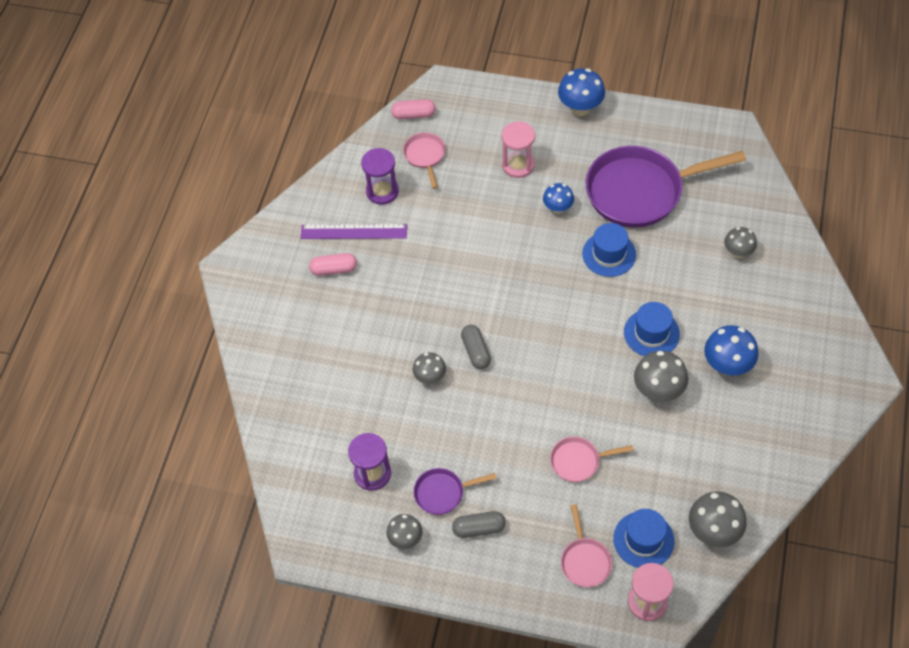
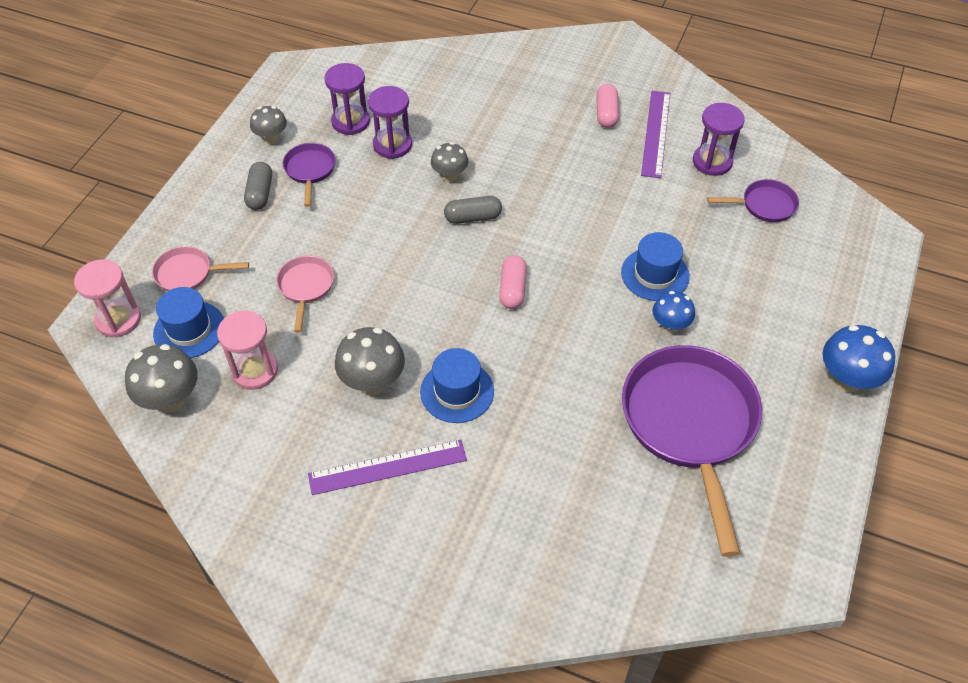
camera: 95 degrees right, 5 degrees down
pink capsule [391,99,436,120] -> pink capsule moved to [499,255,527,309]
pink pan [403,132,445,189] -> purple pan [707,179,799,222]
pink hourglass [502,121,535,178] -> pink hourglass moved to [217,310,278,390]
blue hat [582,223,636,277] -> blue hat moved to [621,232,690,301]
blue mushroom [704,325,758,376] -> purple ruler [308,440,467,495]
grey mushroom [724,227,757,258] -> none
none -> purple hourglass [368,86,412,159]

